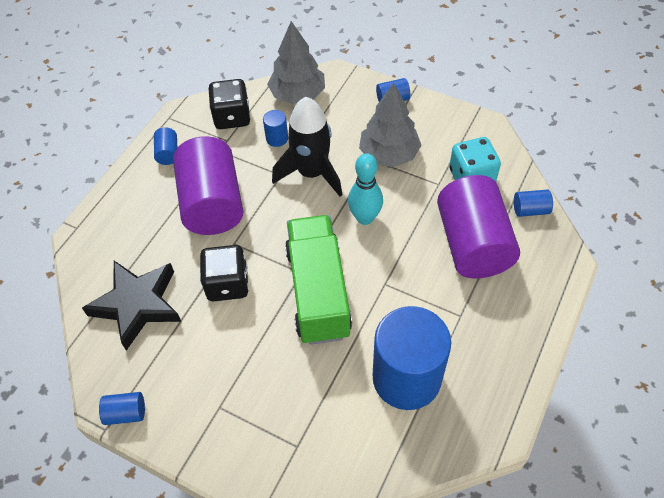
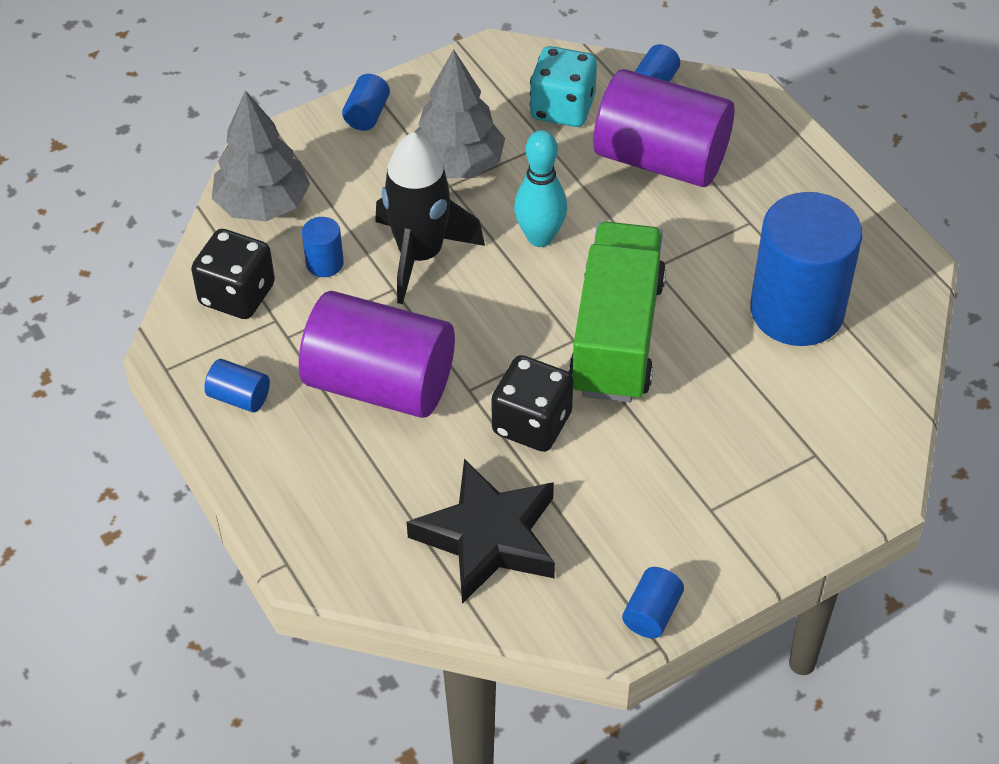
camera: 60 degrees left, 5 degrees down
green truck [285,215,352,345] -> green truck turned 75 degrees clockwise [568,222,666,403]

